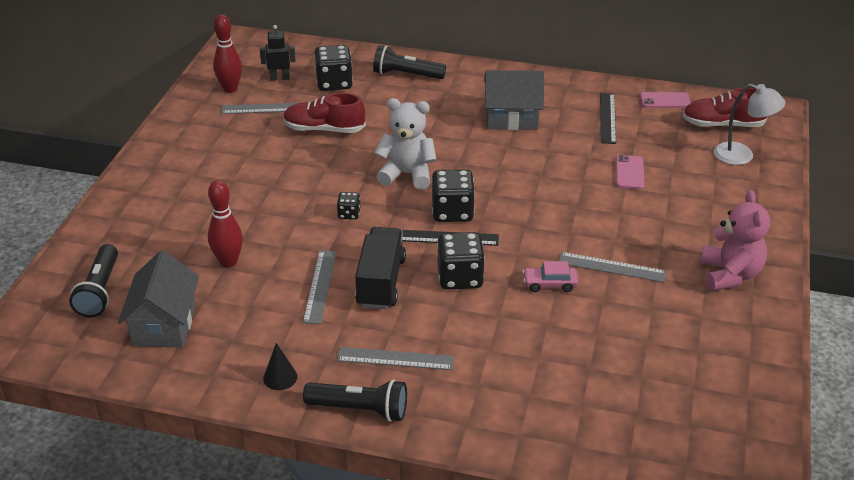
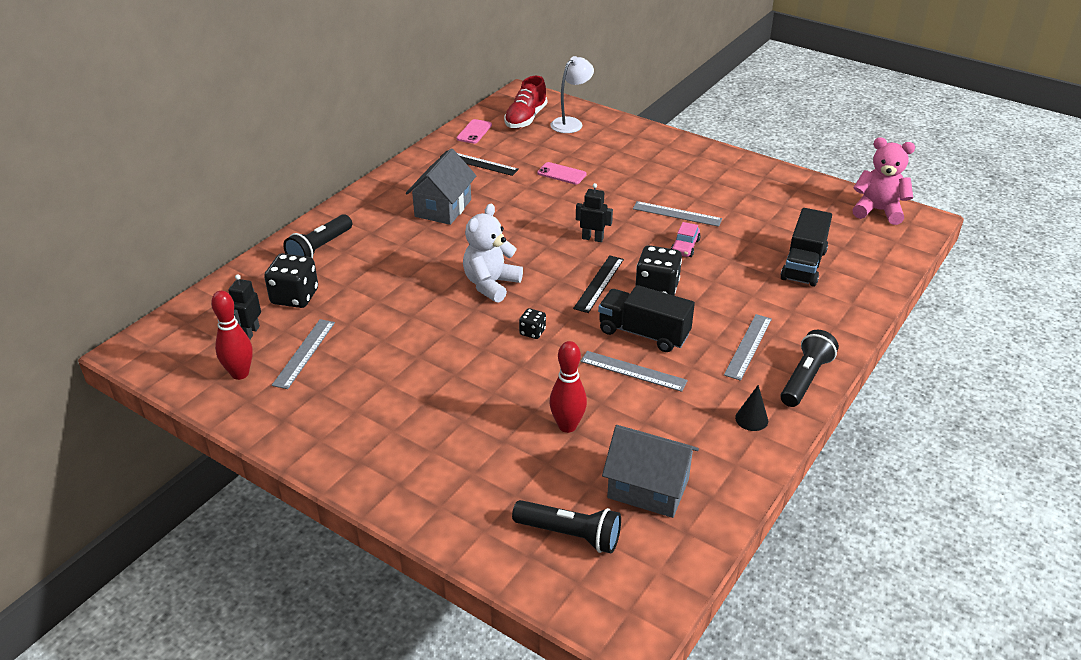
camera: 70 degrees left, 0 degrees up
red shoe [283,93,366,133] -> none
black dice [431,169,475,222] -> none
grey ruler [559,252,666,282] -> grey ruler turned 75 degrees clockwise [633,201,722,227]
pink teddy bear [700,190,770,291] -> pink teddy bear moved to [852,137,915,225]
none -> black robot [576,183,613,242]
none -> black truck [780,208,832,287]

